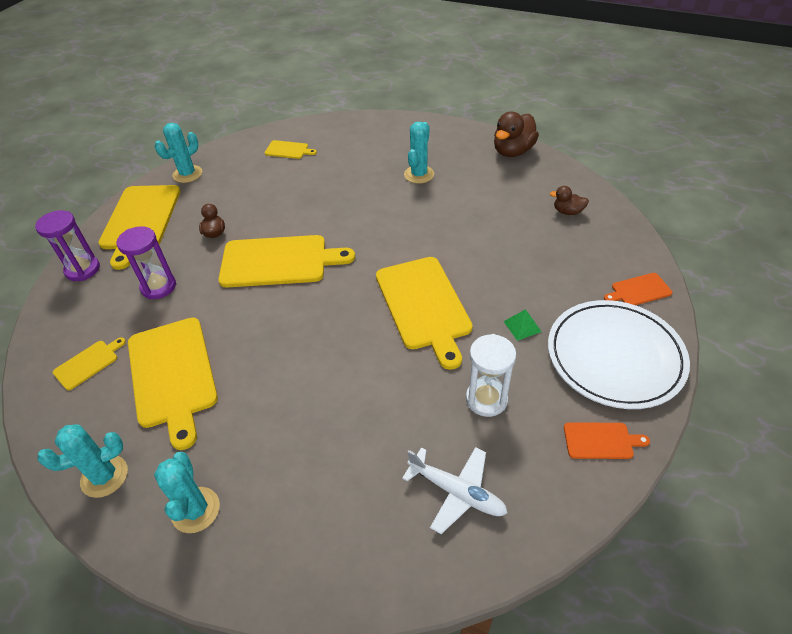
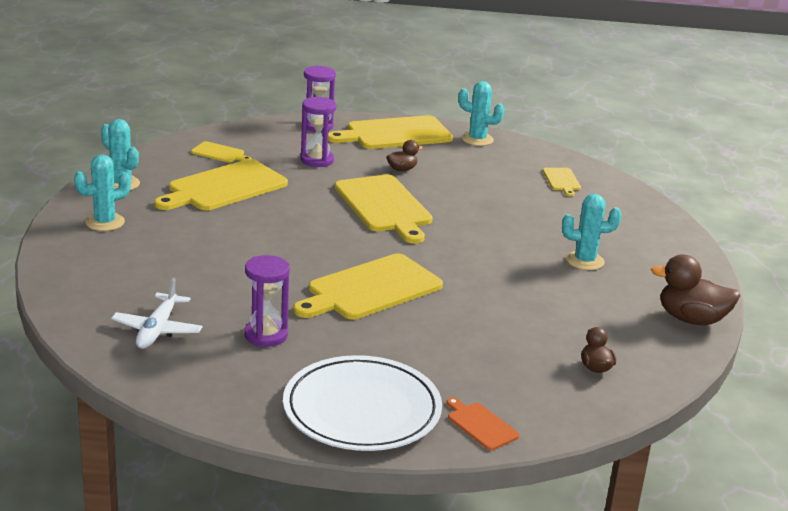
camera: 65 degrees right, 20 degrees down
white hourglass [466,334,516,417] -> purple hourglass [245,255,290,347]
green pyramid [503,309,542,341] -> none
orange cutting board [564,423,650,459] -> none

